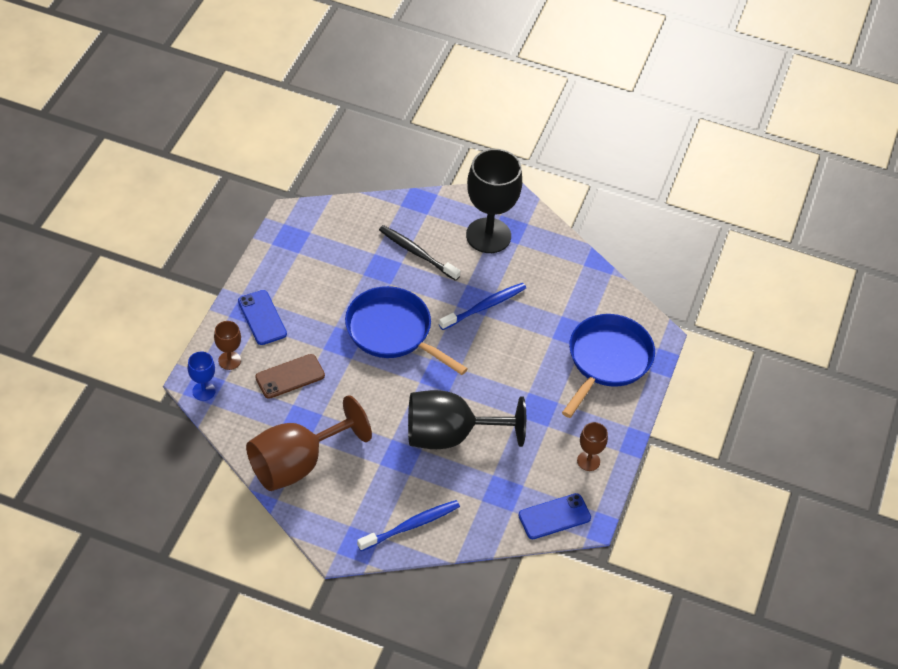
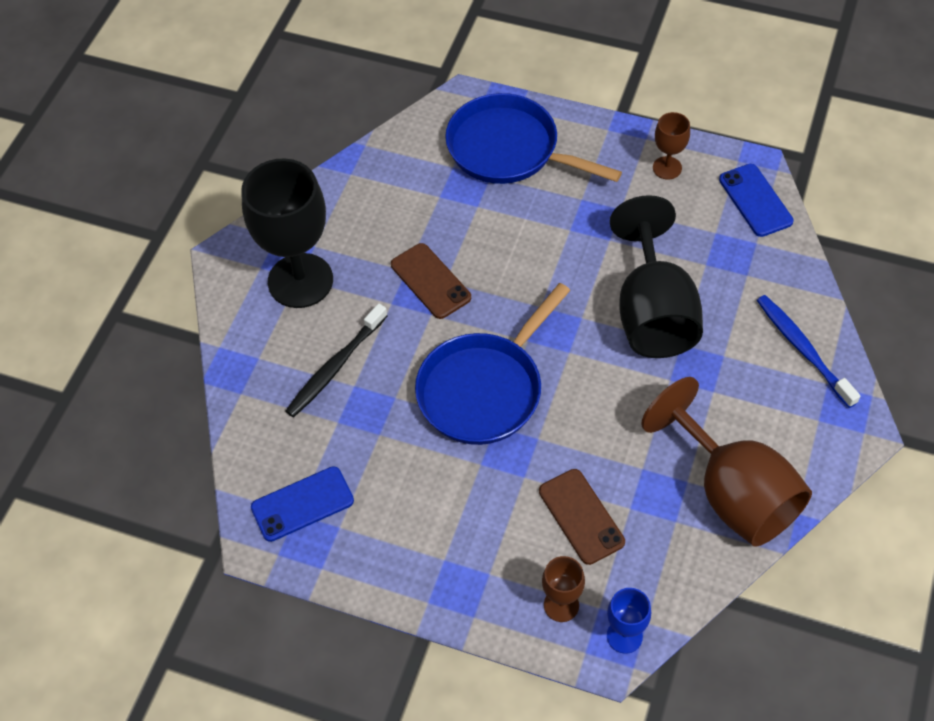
camera: 85 degrees left, 5 degrees up
blue phone [238,290,287,345] -> blue phone moved to [251,466,354,542]
blue toothbrush [439,283,526,330] -> brown phone [391,243,471,319]

